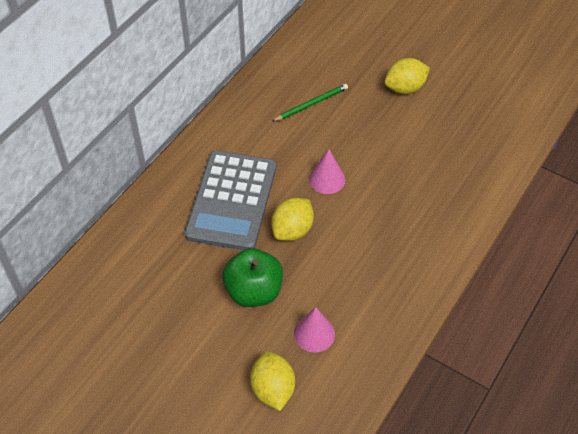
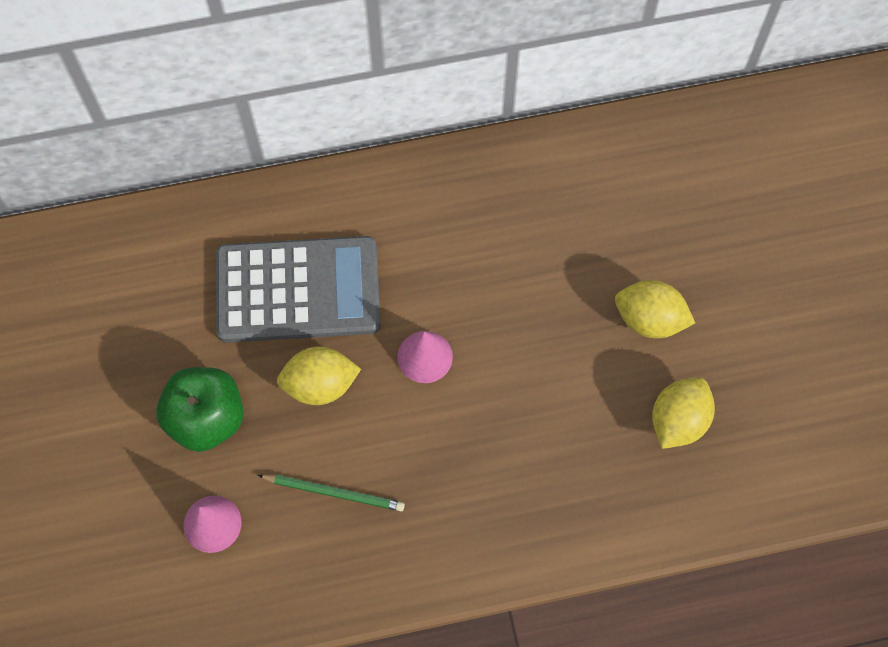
camera: 45 degrees right, 15 degrees up
grey calculator [184,151,276,250] -> grey calculator turned 150 degrees counterclockwise [216,236,381,343]
yellow lemon [250,351,295,411] -> yellow lemon moved to [652,377,715,449]
green pencil [271,84,348,122] -> green pencil moved to [258,475,405,511]

